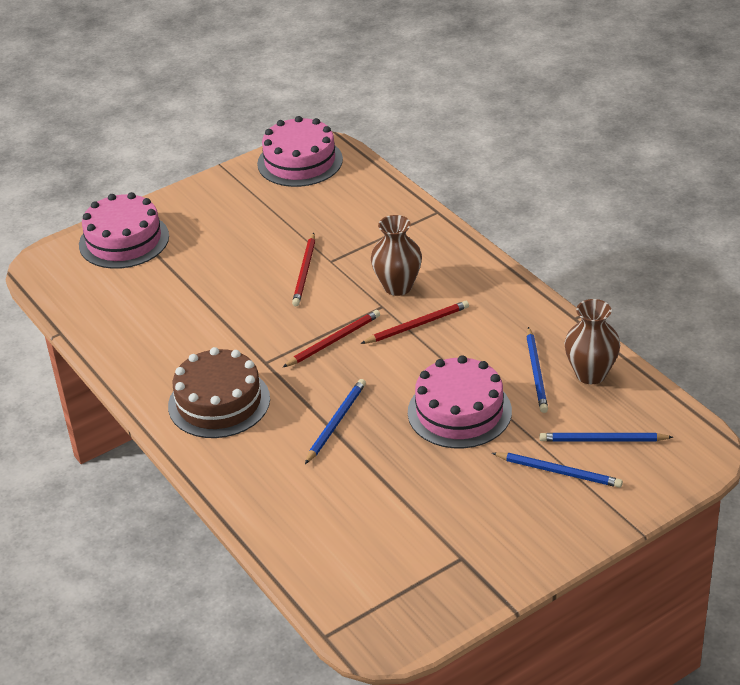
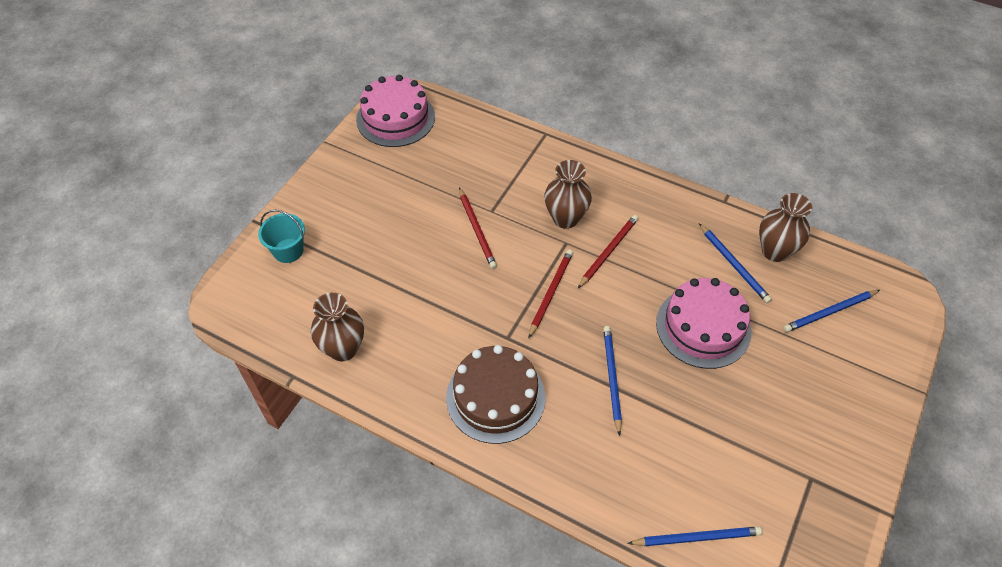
camera: 30 degrees left, 15 degrees up
pink cake [79,192,169,269] -> turquoise bucket [258,210,305,263]
blue pencil [492,452,623,488] -> blue pencil moved to [627,526,763,546]
none -> brown vase [311,293,364,361]

